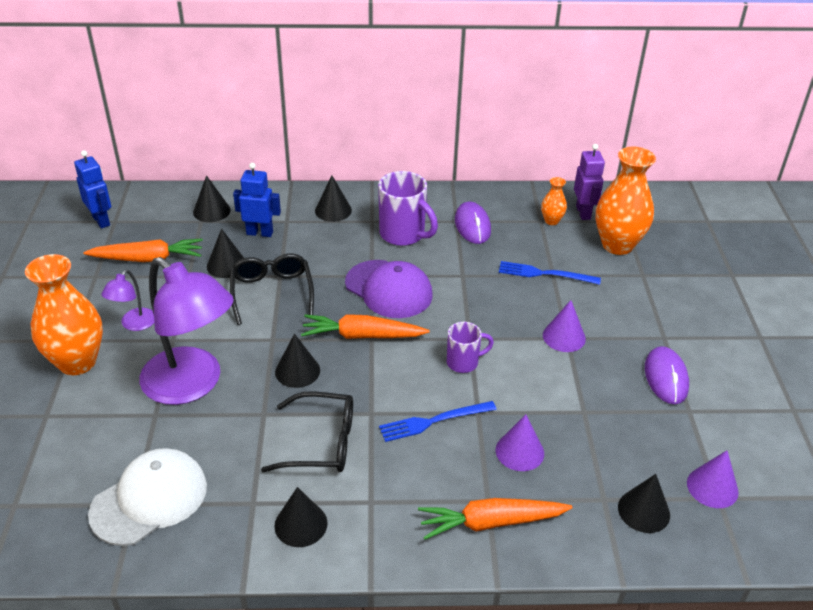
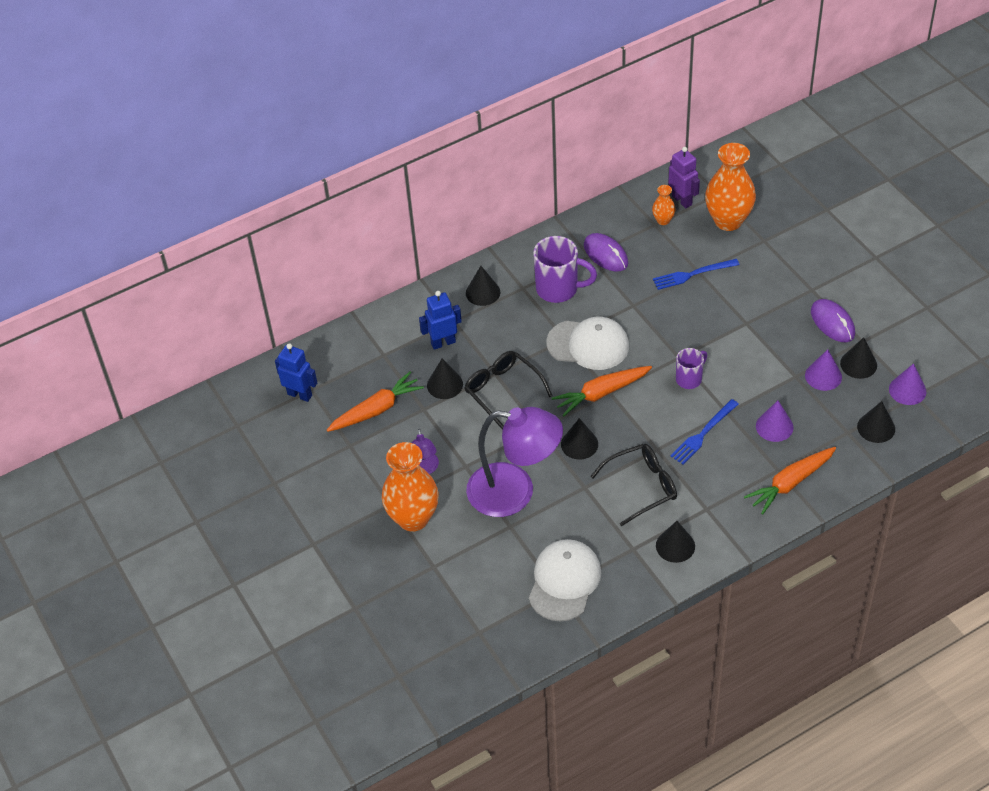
camera: 25 degrees left, 10 degrees up
black cone [193,175,231,222] -> black cone moved to [840,337,877,379]
purple cap [345,260,433,318] -> white cap [546,317,629,370]
purple cone [543,300,586,352] -> purple cone moved to [805,349,842,391]

